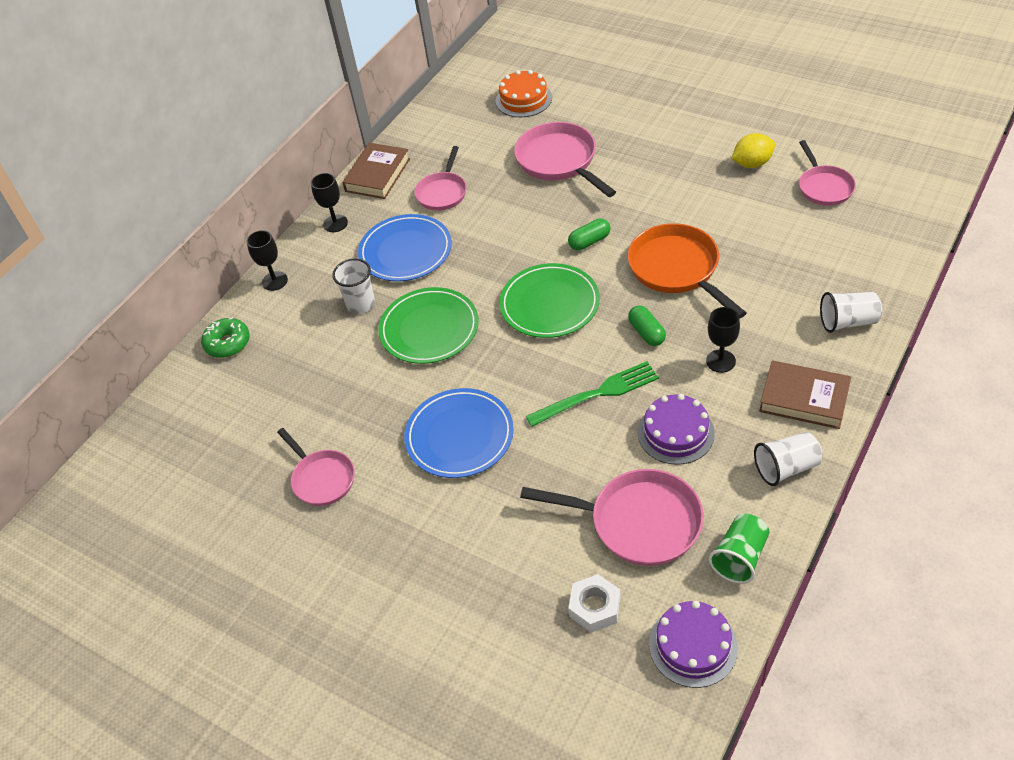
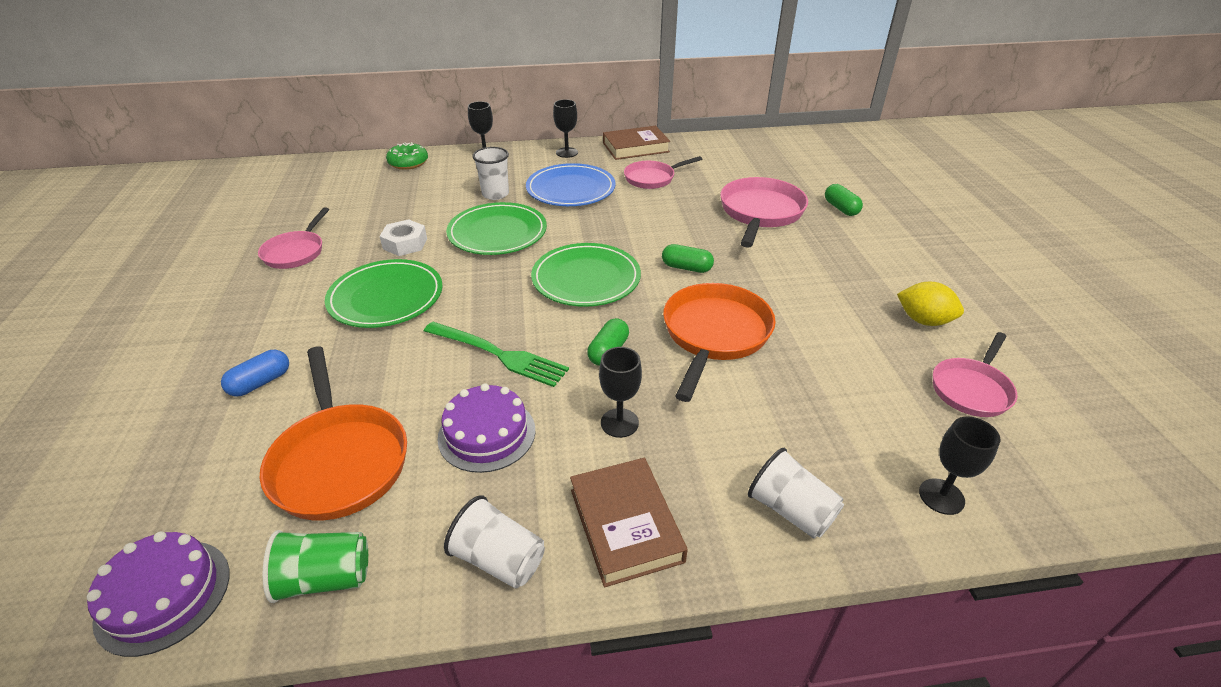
camera: 45 degrees right, 10 degrees down
blue plate [404,388,514,478] -> green plate [325,259,443,328]
orange cake [496,70,552,117] -> none
pink pan [520,469,704,566] -> orange pan [260,346,407,520]
white nut [568,574,620,633] -> white nut moved to [379,219,427,256]
none -> blue capsule [221,350,289,397]
none -> green capsule [825,184,863,216]
none -> black goblet [919,417,1001,515]

